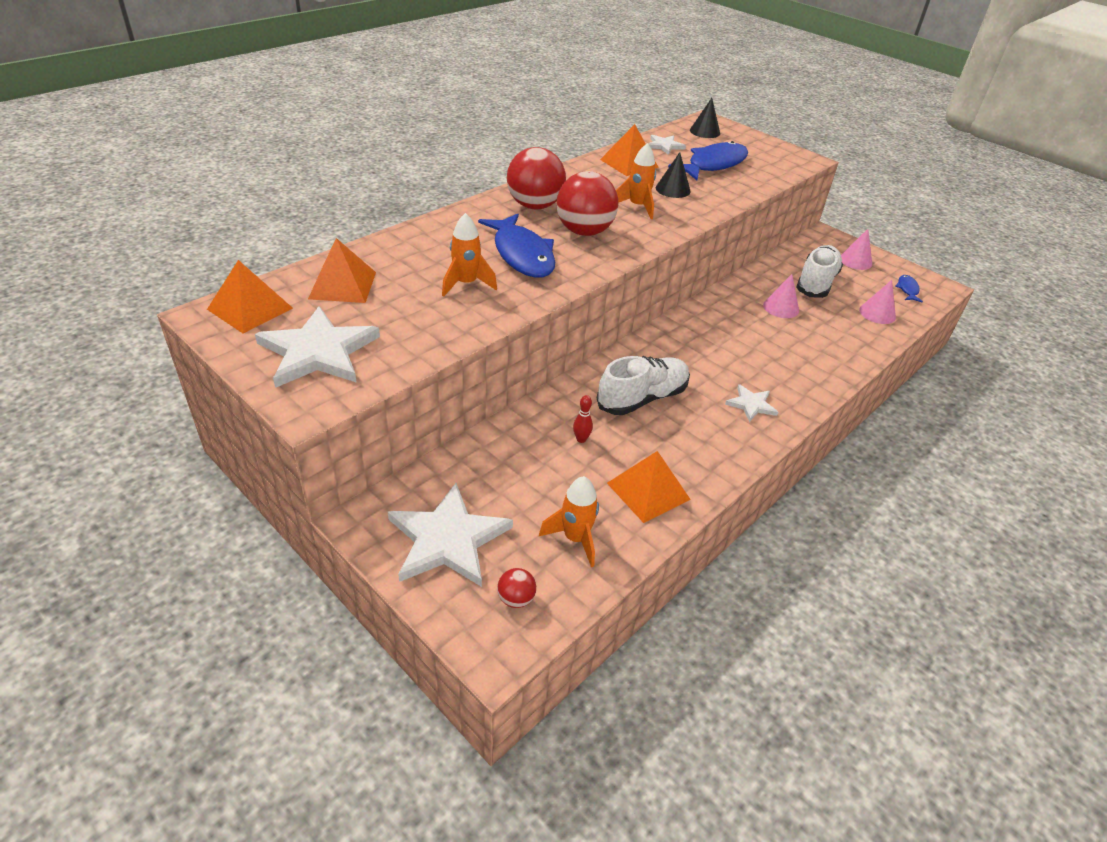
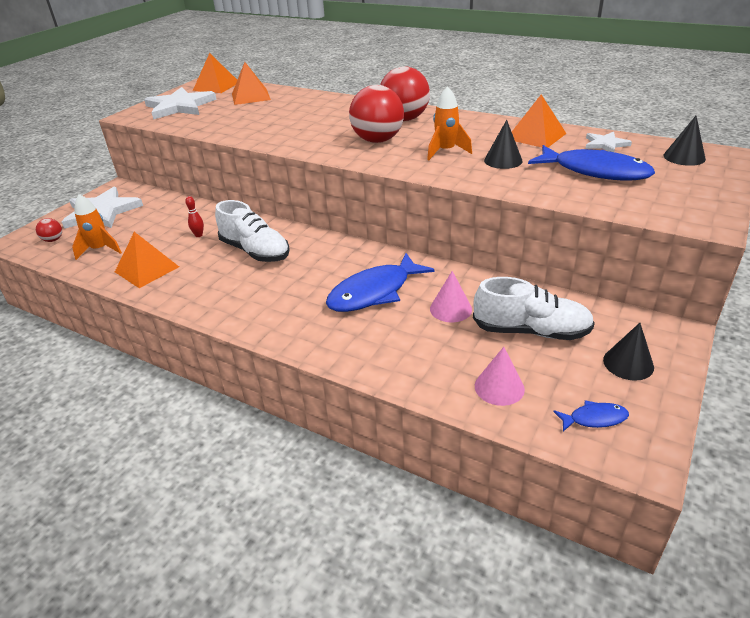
camera: 80 degrees right, 5 degrees down
orange rocket [442,213,497,297] -> none
blue fish [478,214,555,278] -> blue fish moved to [326,253,435,312]
white star [725,384,778,422] -> none
pink cone [841,229,872,270] -> black cone [603,323,654,381]

